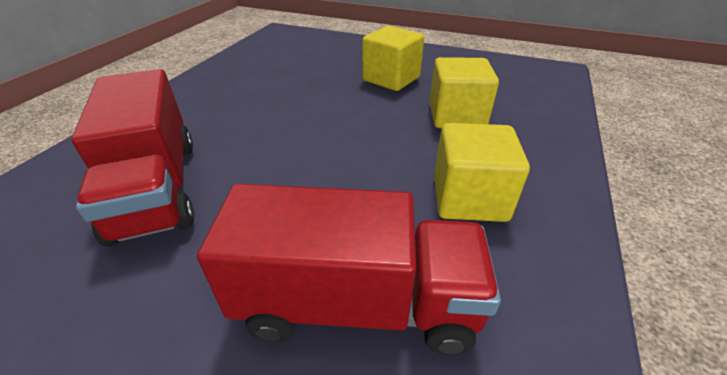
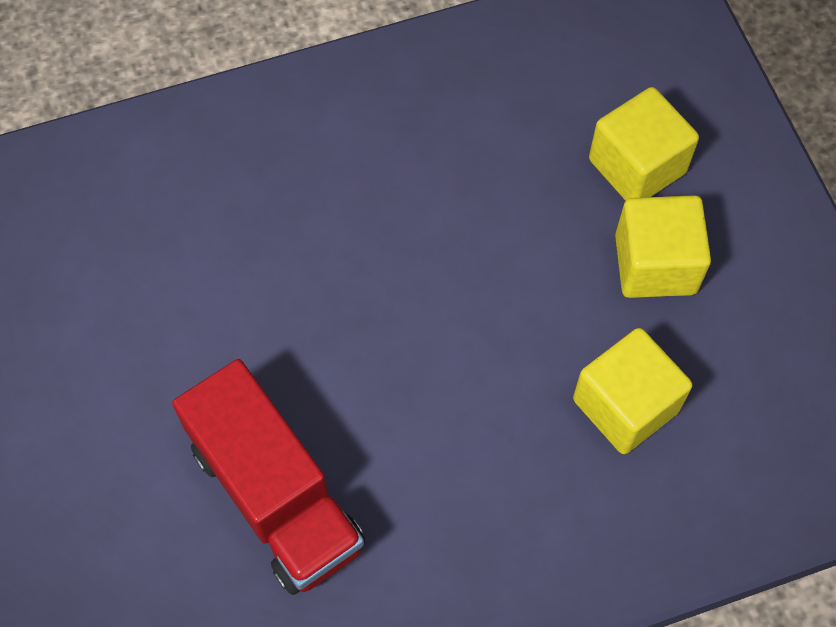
camera: 50 degrees right, 25 degrees up
red truck [71,69,194,247] -> none
yellow cube [434,123,530,222] -> yellow cube moved to [589,87,699,201]

